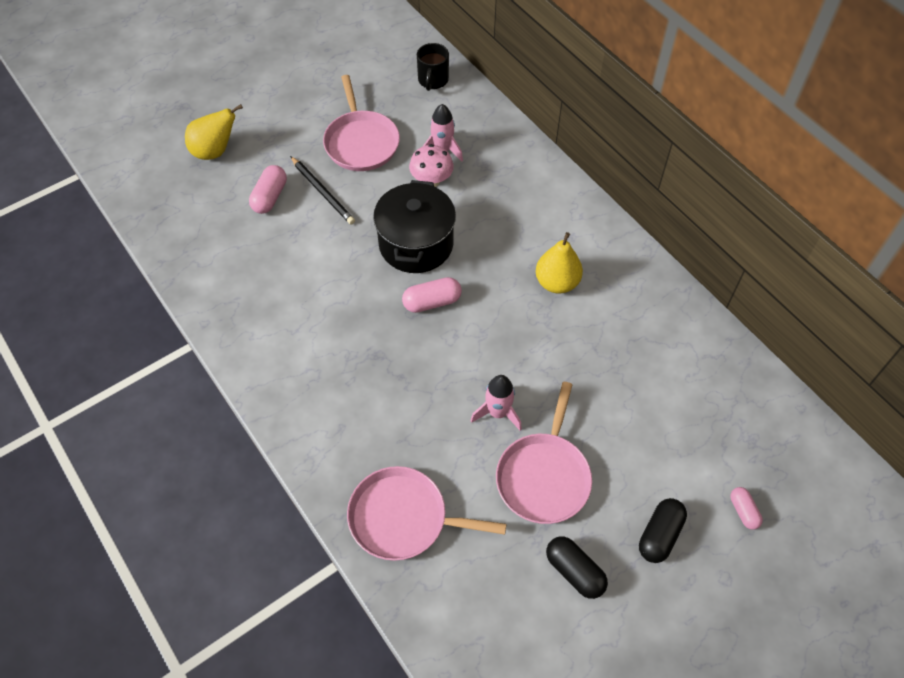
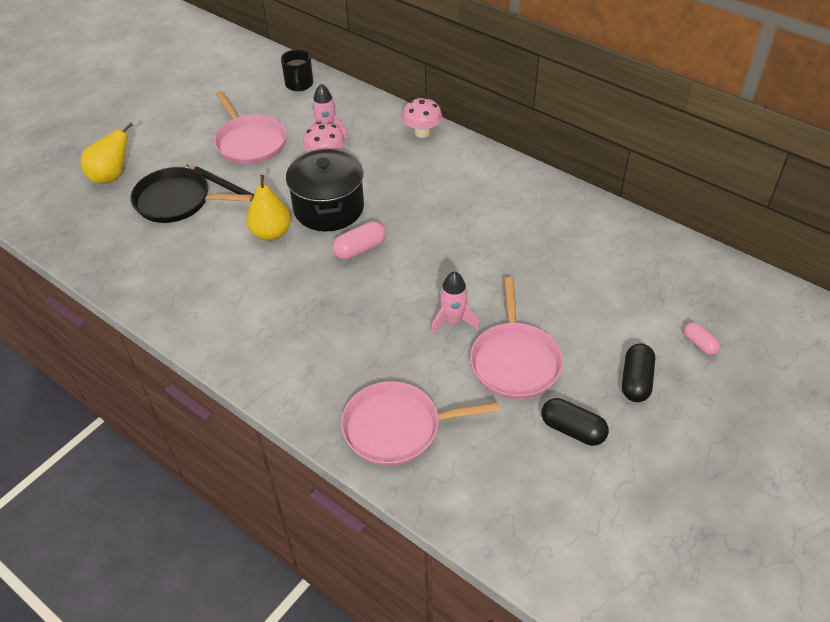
camera: 15 degrees left, 10 degrees down
pink capsule [249,165,287,214] -> black pan [131,167,253,223]
yellow pear [536,232,583,294] -> yellow pear moved to [246,175,291,241]
none -> pink mushroom [402,97,442,138]

